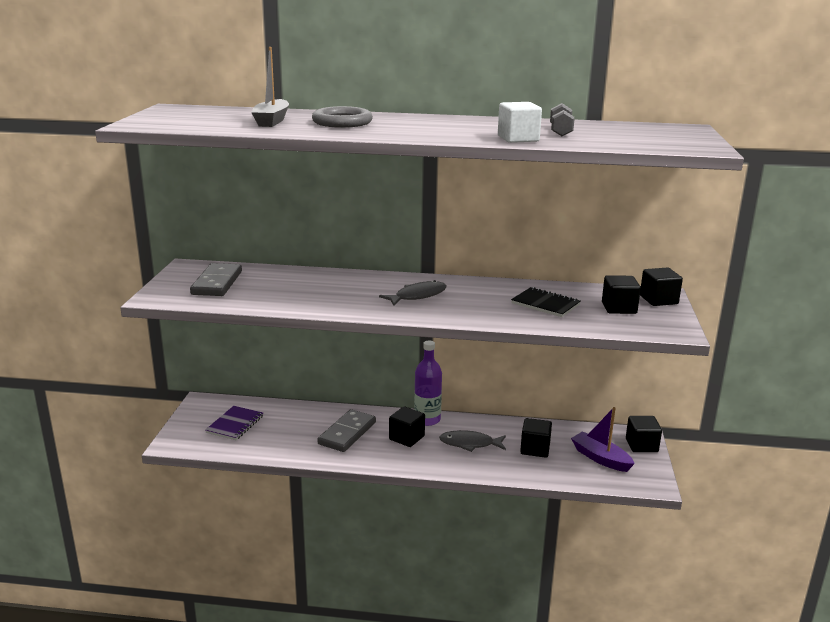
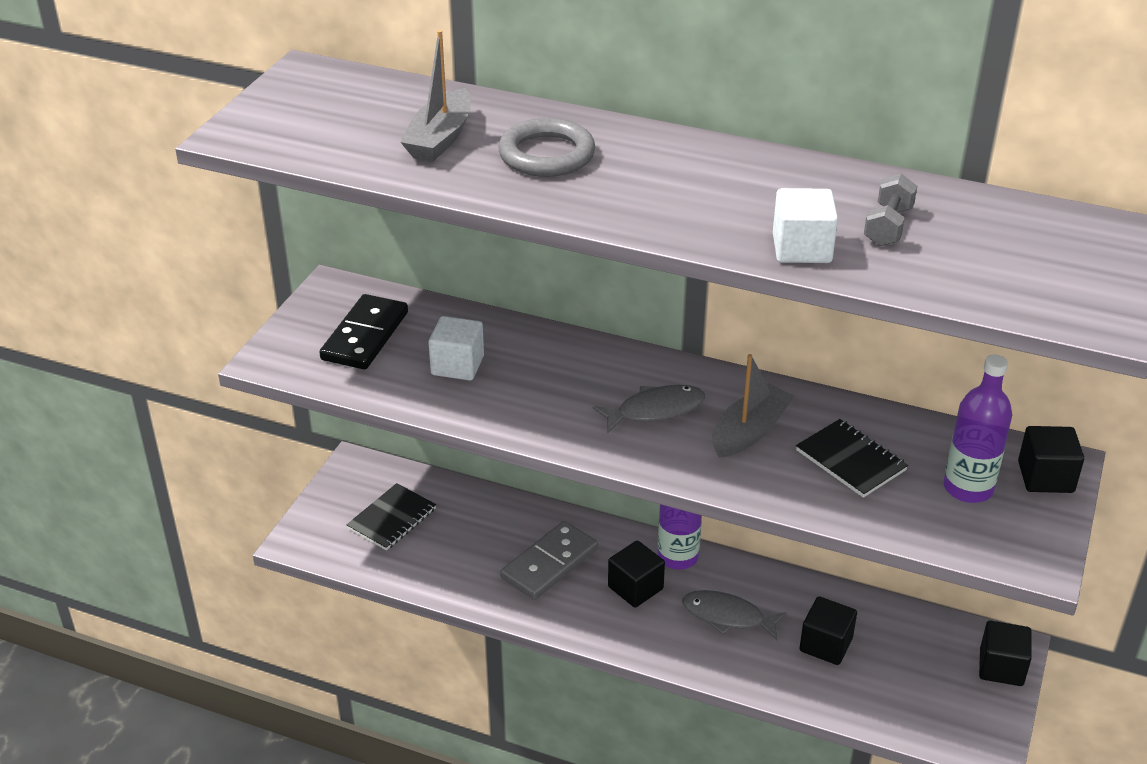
camera: 15 degrees right, 15 degrees up
grey domino [190,263,242,296] -> black domino [319,294,408,369]
purple notebook [205,406,263,440] -> black notebook [346,483,436,550]
purple boat [571,407,635,472] -> none
black cube [602,275,641,314] -> purple bottle [943,354,1012,503]
none -> white cube [428,316,484,380]
none -> grey boat [712,354,795,458]

